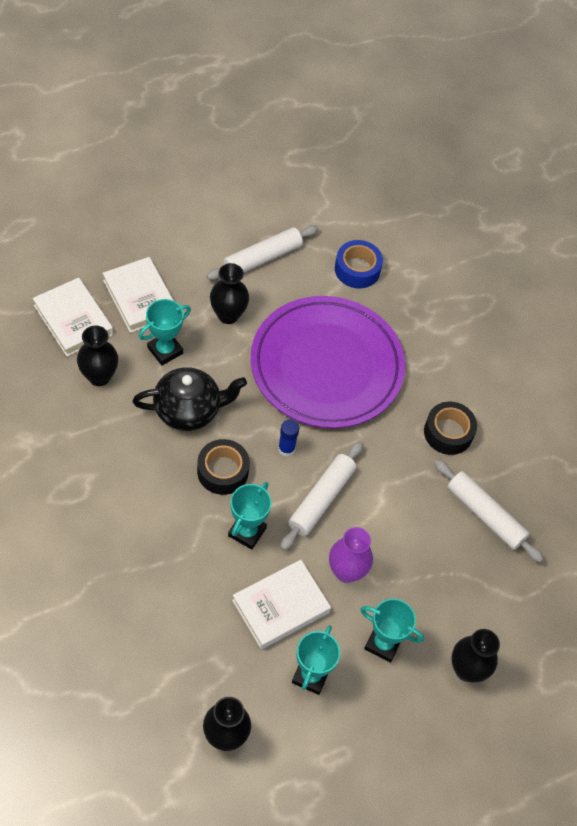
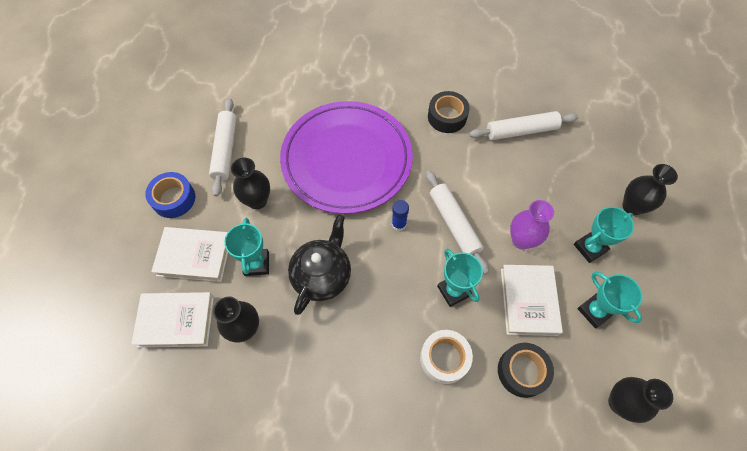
camera: 50 degrees left, 5 degrees up
black tape [197,439,250,495] -> black tape moved to [498,343,554,398]
blue tape [335,240,383,289] -> blue tape moved to [145,172,195,218]
none -> white tape [420,330,473,384]

